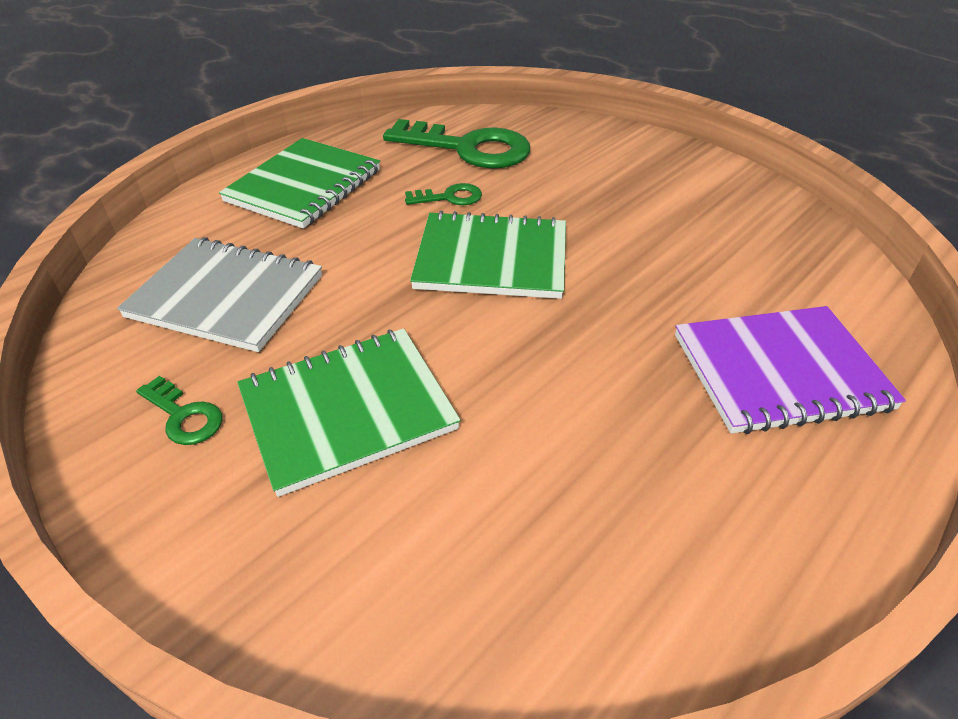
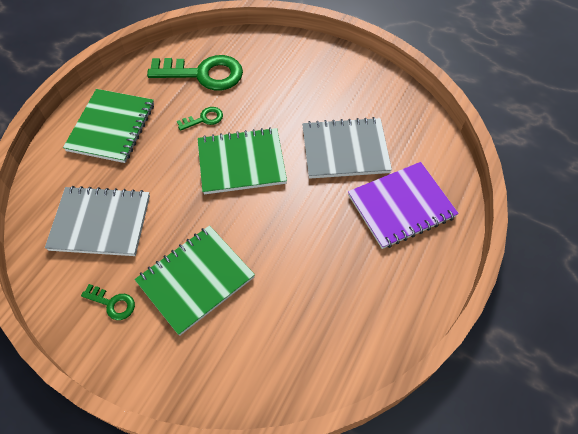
camera: 15 degrees left, 15 degrees up
none -> grey notebook [302,117,392,179]

